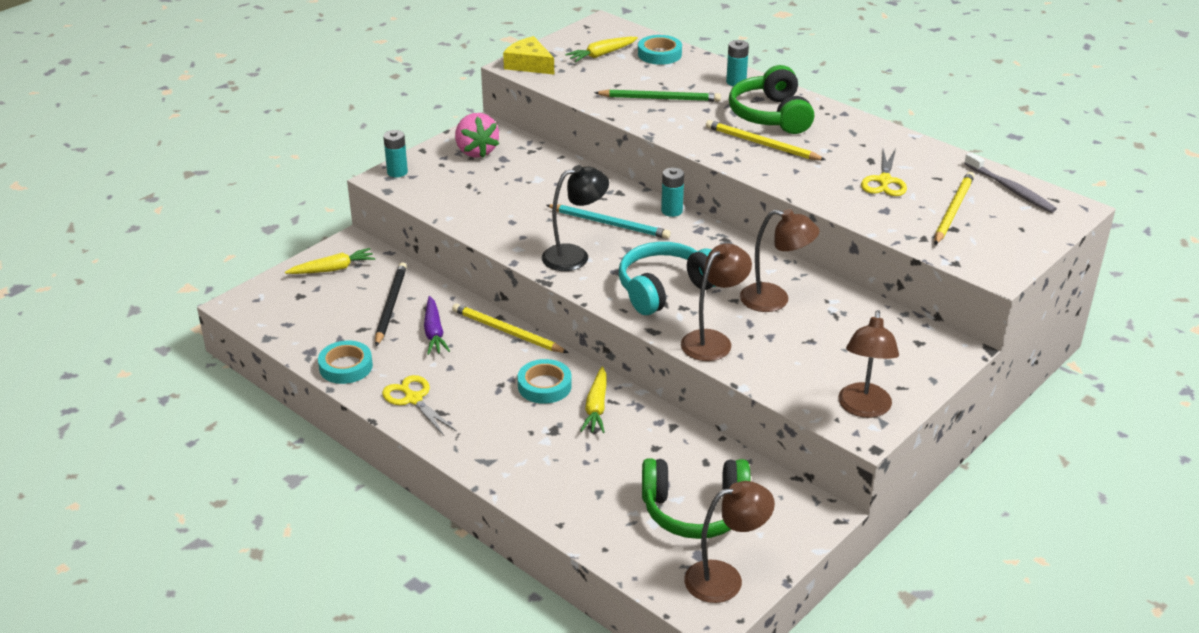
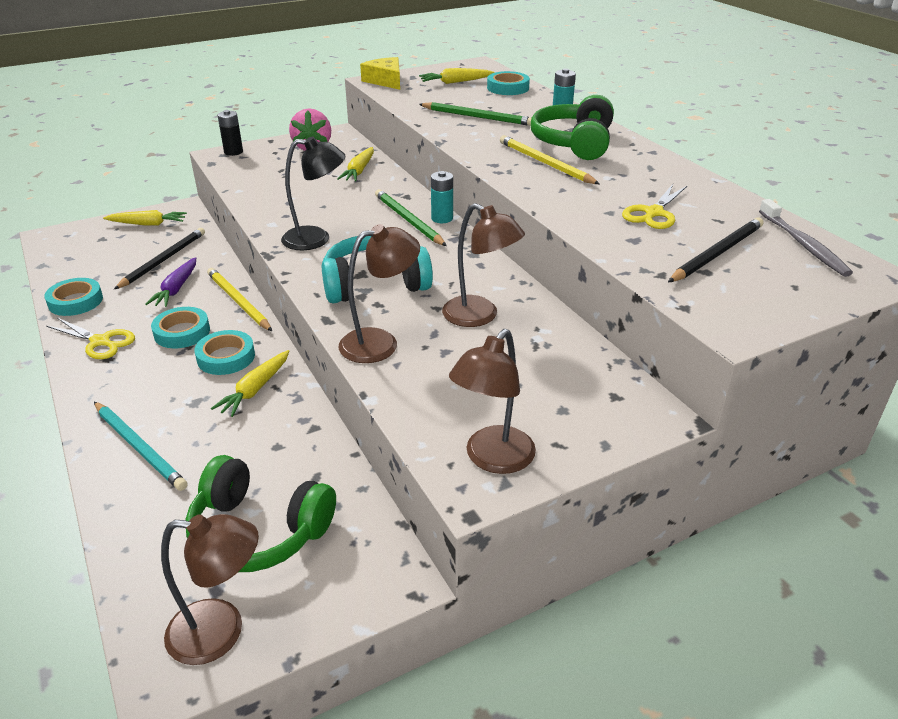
camera: 20 degrees right, 0 degrees up
yellow scissors [382,375,457,436] -> yellow scissors turned 135 degrees clockwise [46,318,135,359]
turquoise battery [383,130,408,177] -> black battery [217,110,243,156]
turquoise pencil [546,204,671,239] -> turquoise pencil moved to [94,402,188,491]
yellow pencil [934,171,975,245] -> black pencil [668,217,763,282]
none -> turquoise tape [151,307,210,348]
none -> yellow carrot [337,147,374,181]
none -> green pencil [375,189,447,246]

